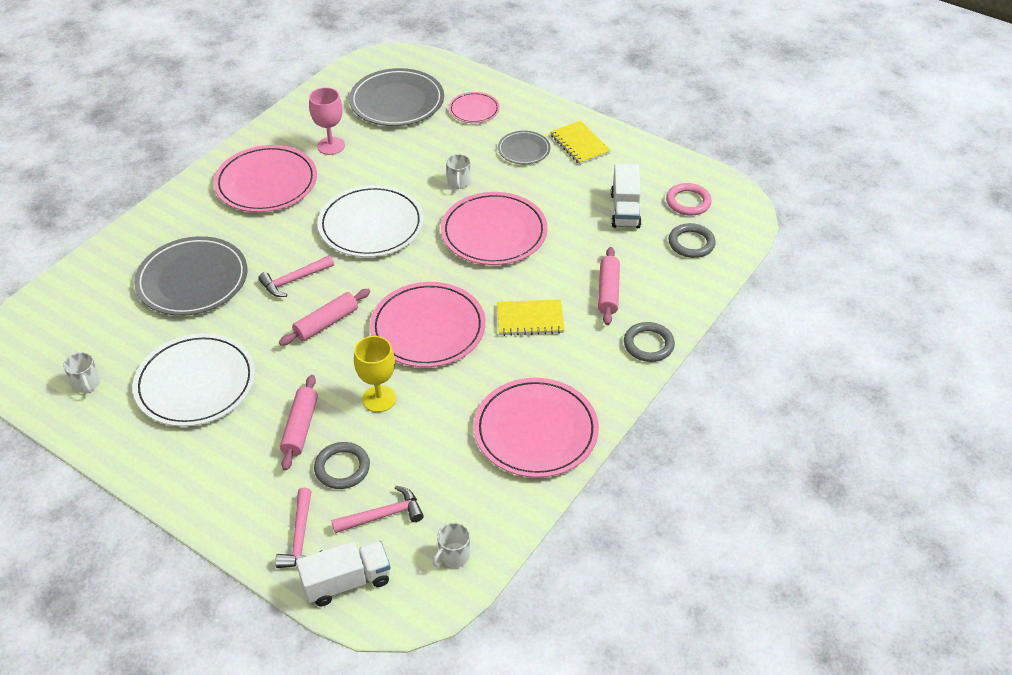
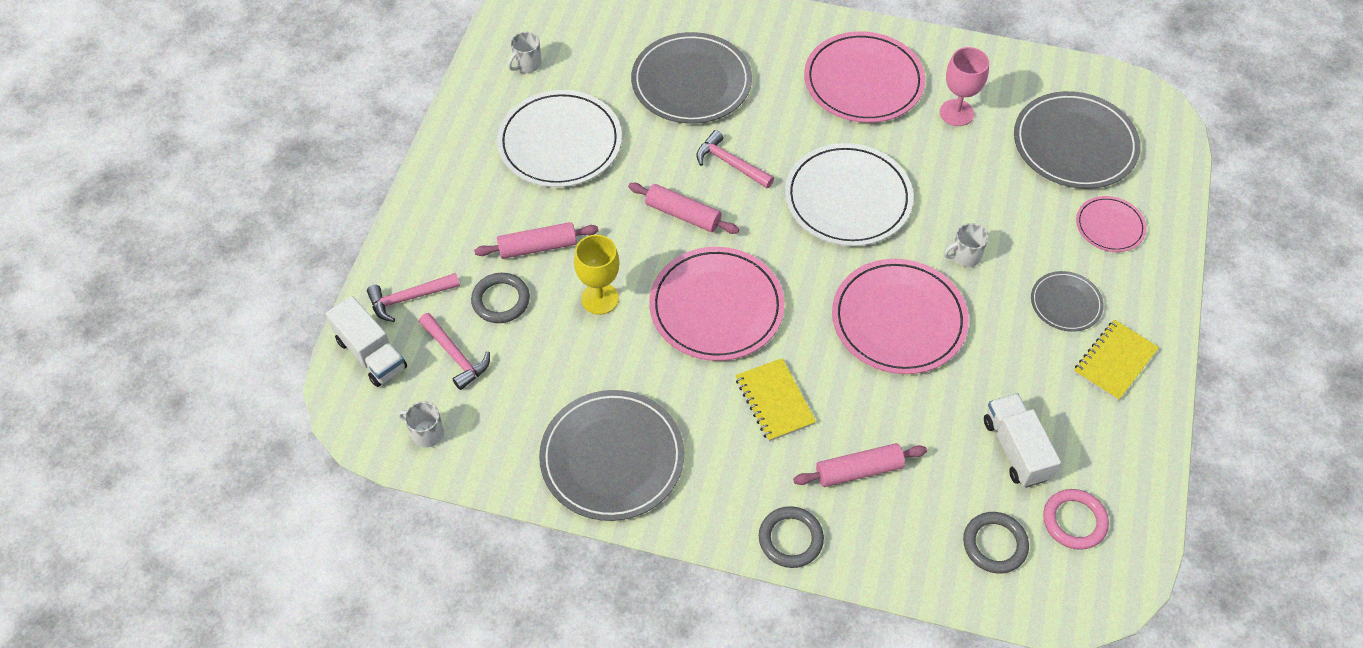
camera: 70 degrees right, 10 degrees up
pink plate [474,378,599,478] -> grey plate [539,390,684,521]
white truck [611,164,641,228] -> white truck turned 90 degrees clockwise [984,393,1061,488]

